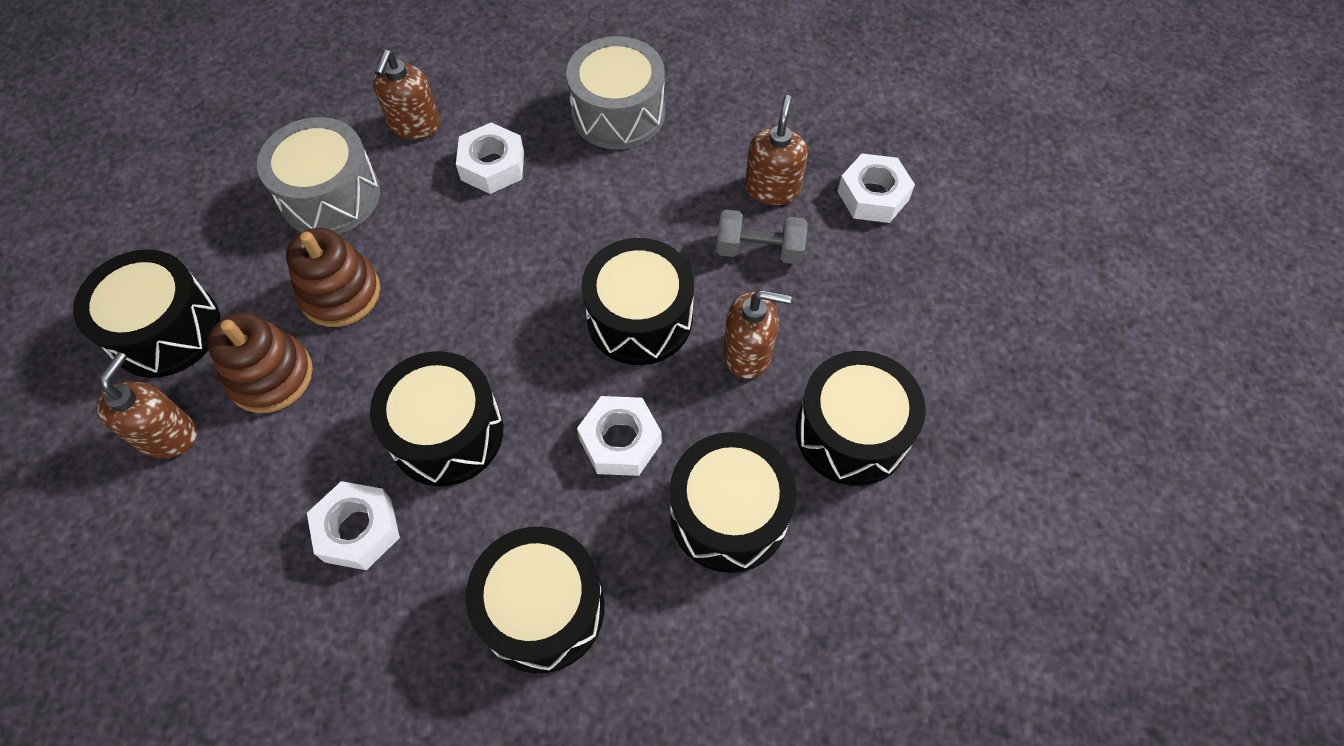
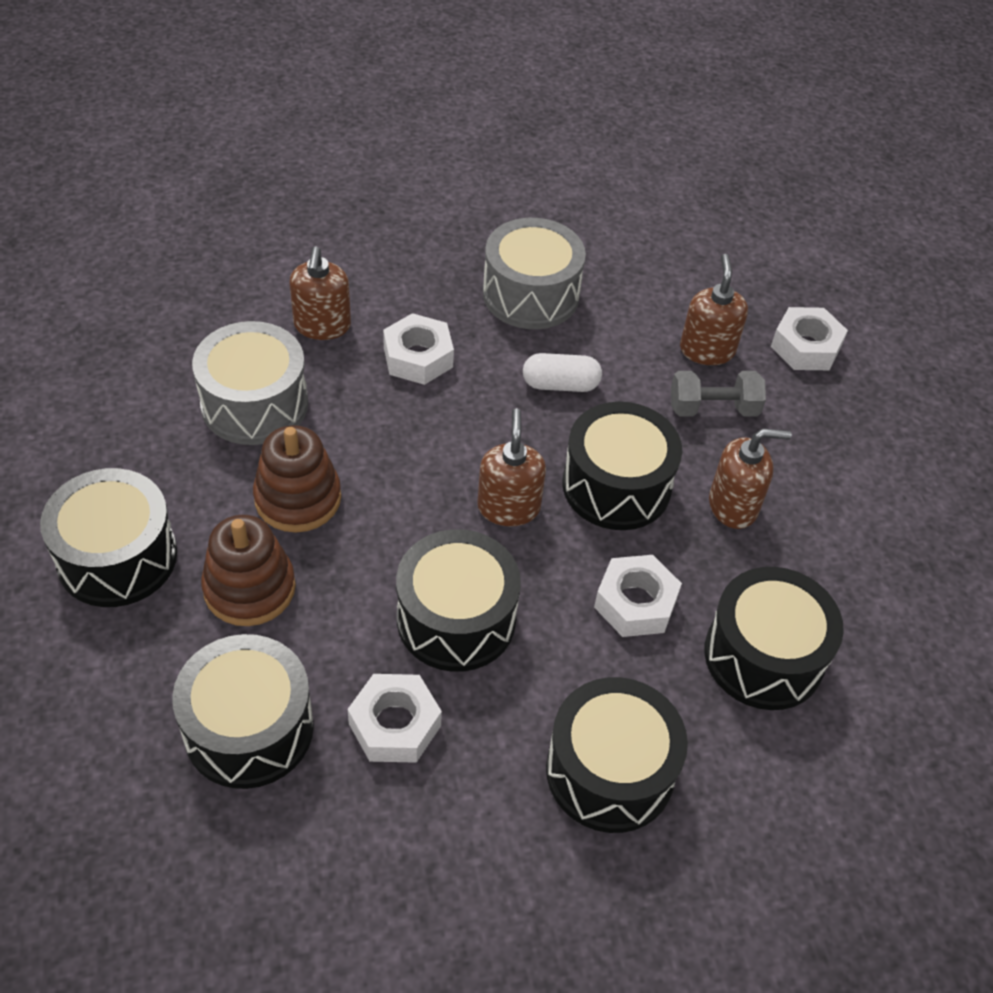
camera: 15 degrees left, 10 degrees down
brown soap dispenser [96,352,197,458] -> brown soap dispenser moved to [477,408,546,526]
black drum [796,351,926,486] -> black drum moved to [172,634,314,789]
none -> white capsule [523,353,602,392]

